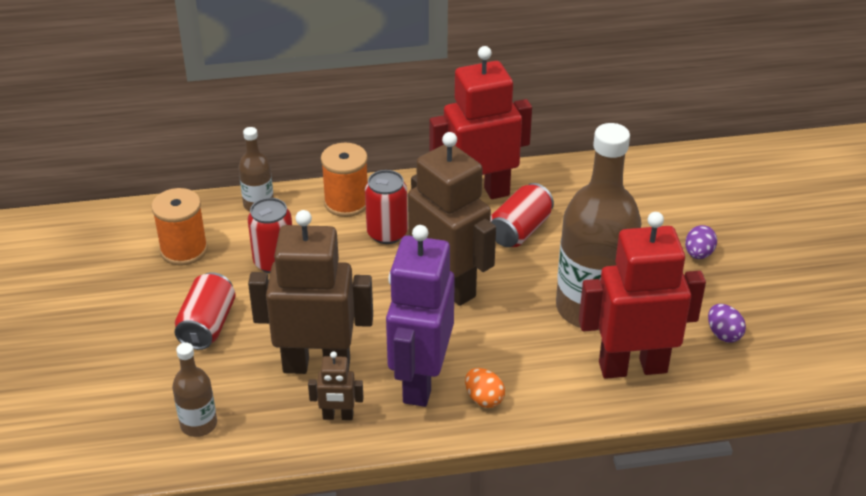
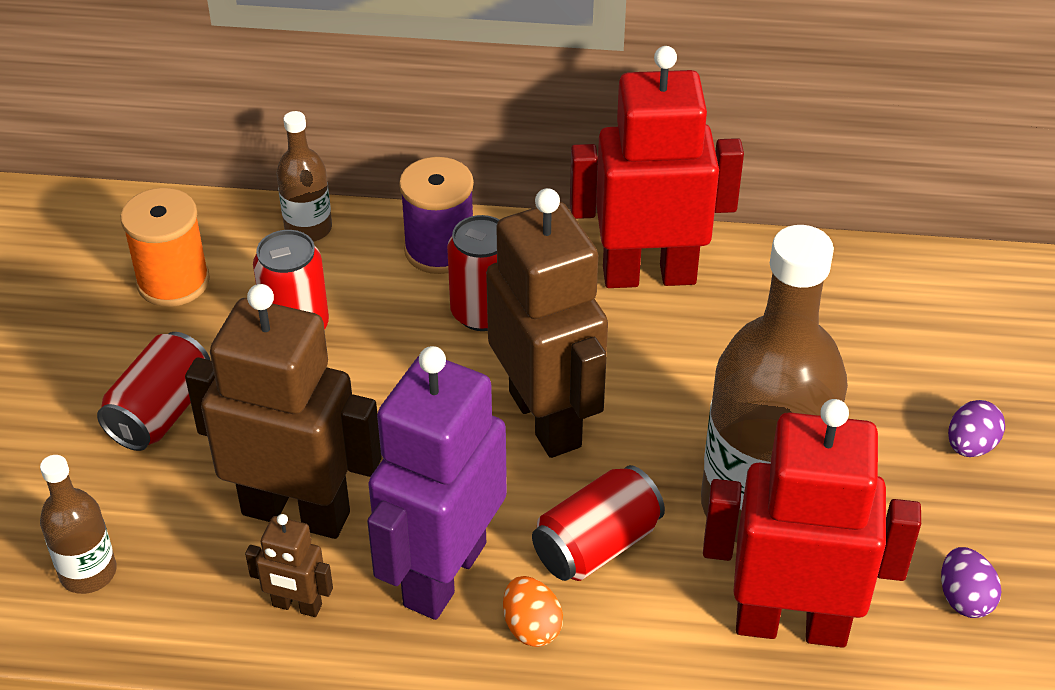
camera: 15 degrees right, 5 degrees up
orange spool [321,143,368,217] -> purple spool [399,157,474,274]
red can [490,183,554,247] -> red can moved to [532,465,665,581]

